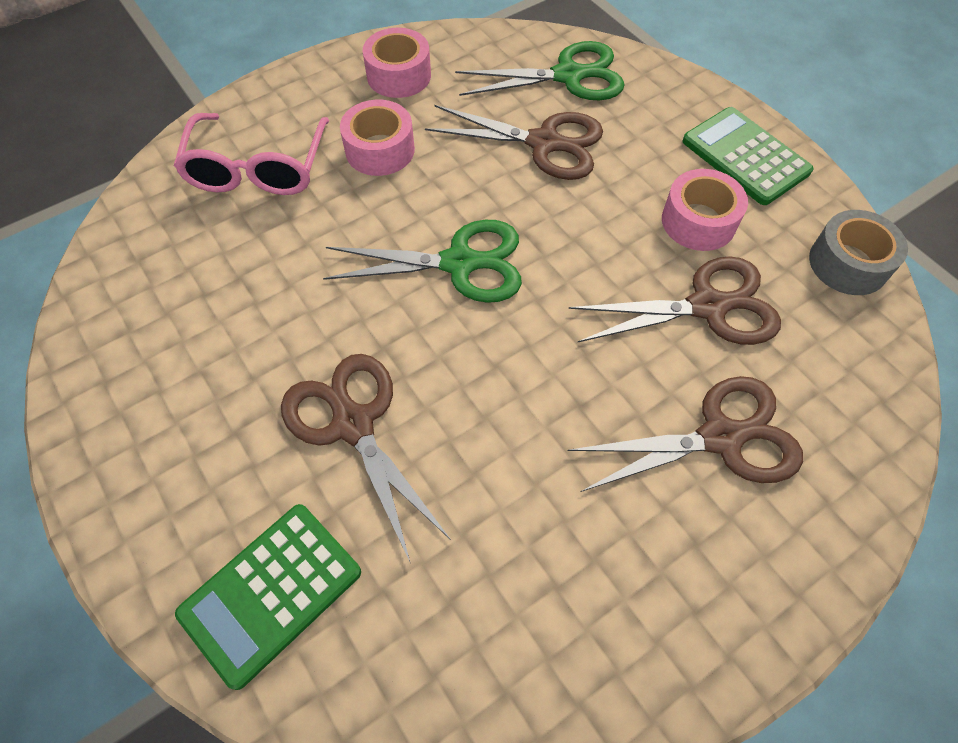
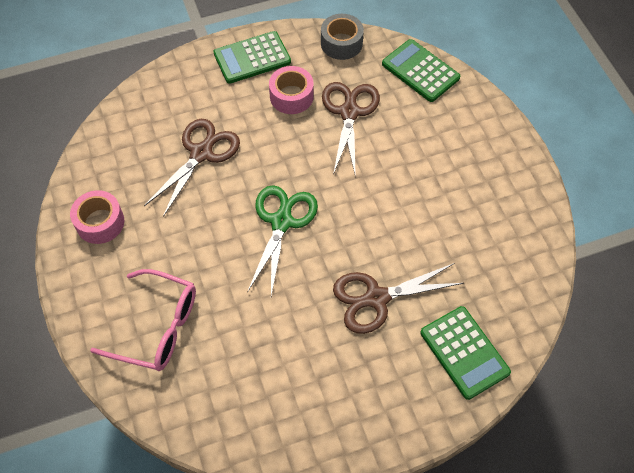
camera: 75 degrees left, 0 degrees up
pink tape [340,100,415,176] -> none
green scissors [455,41,625,100] -> none
brown scissors [568,376,803,492] -> none
none -> green calculator [382,39,460,102]

